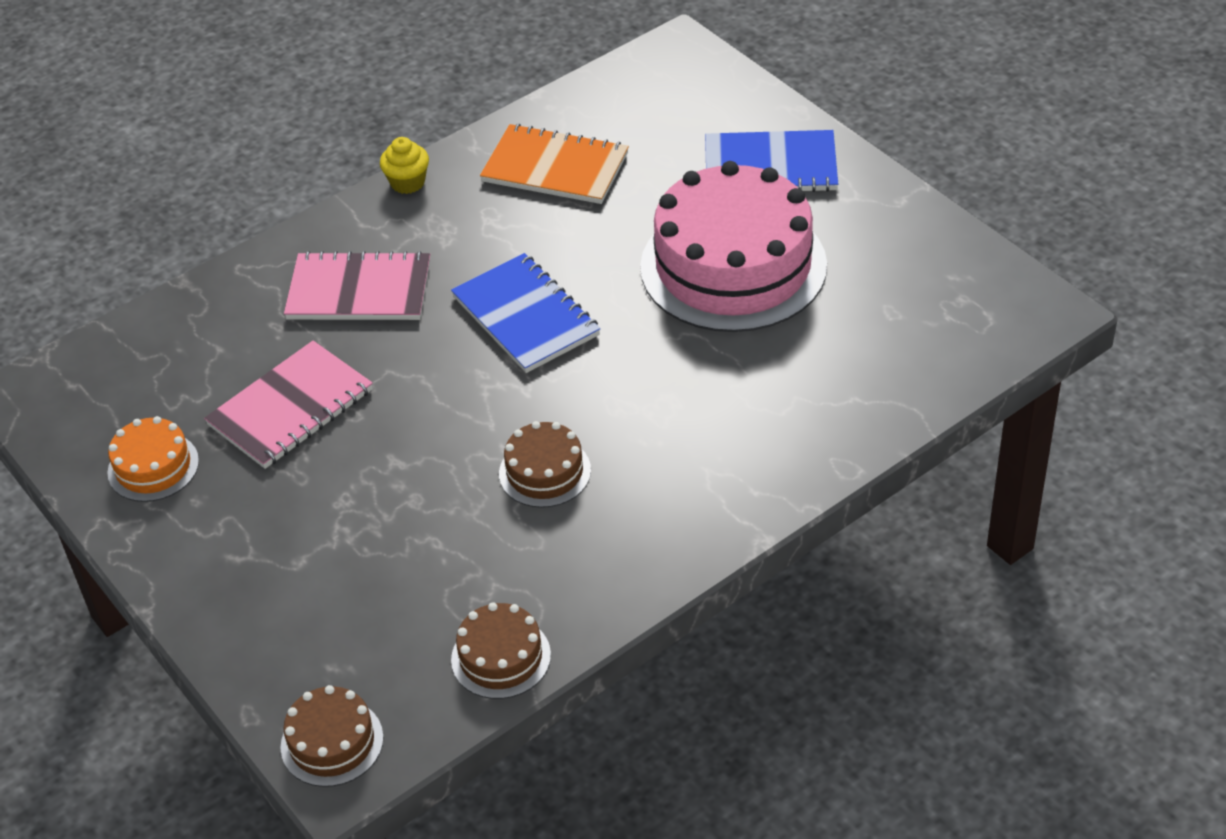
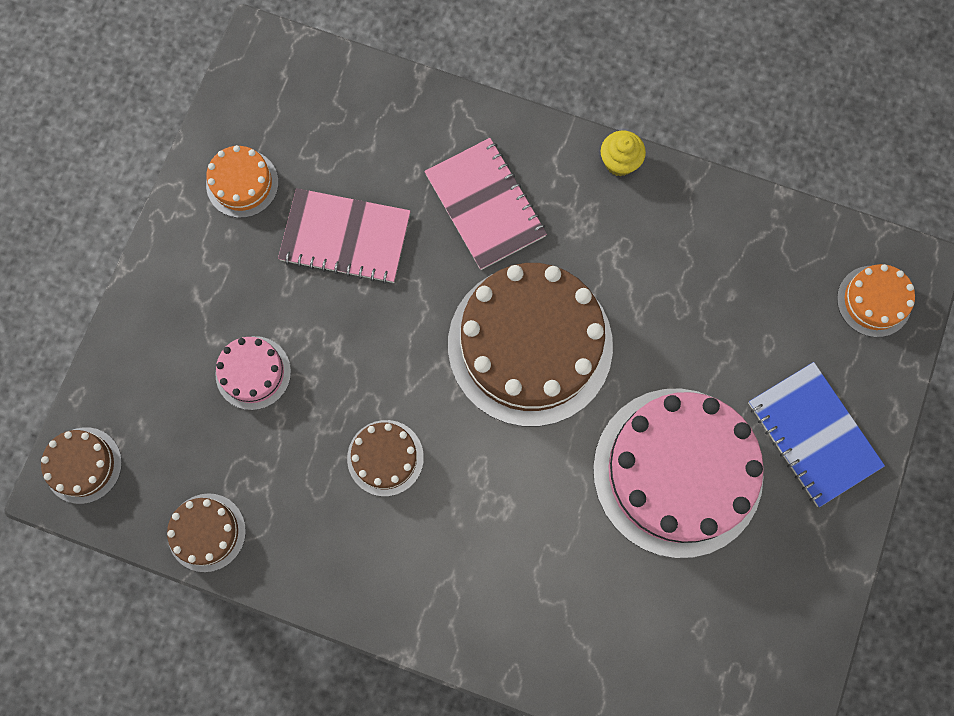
camera: 55 degrees right, 30 degrees up
blue notebook [451,253,600,373] -> brown cake [448,263,613,427]
orange notebook [480,124,629,204] -> none
none -> pink cake [215,336,291,410]
none -> orange cake [837,264,915,337]

